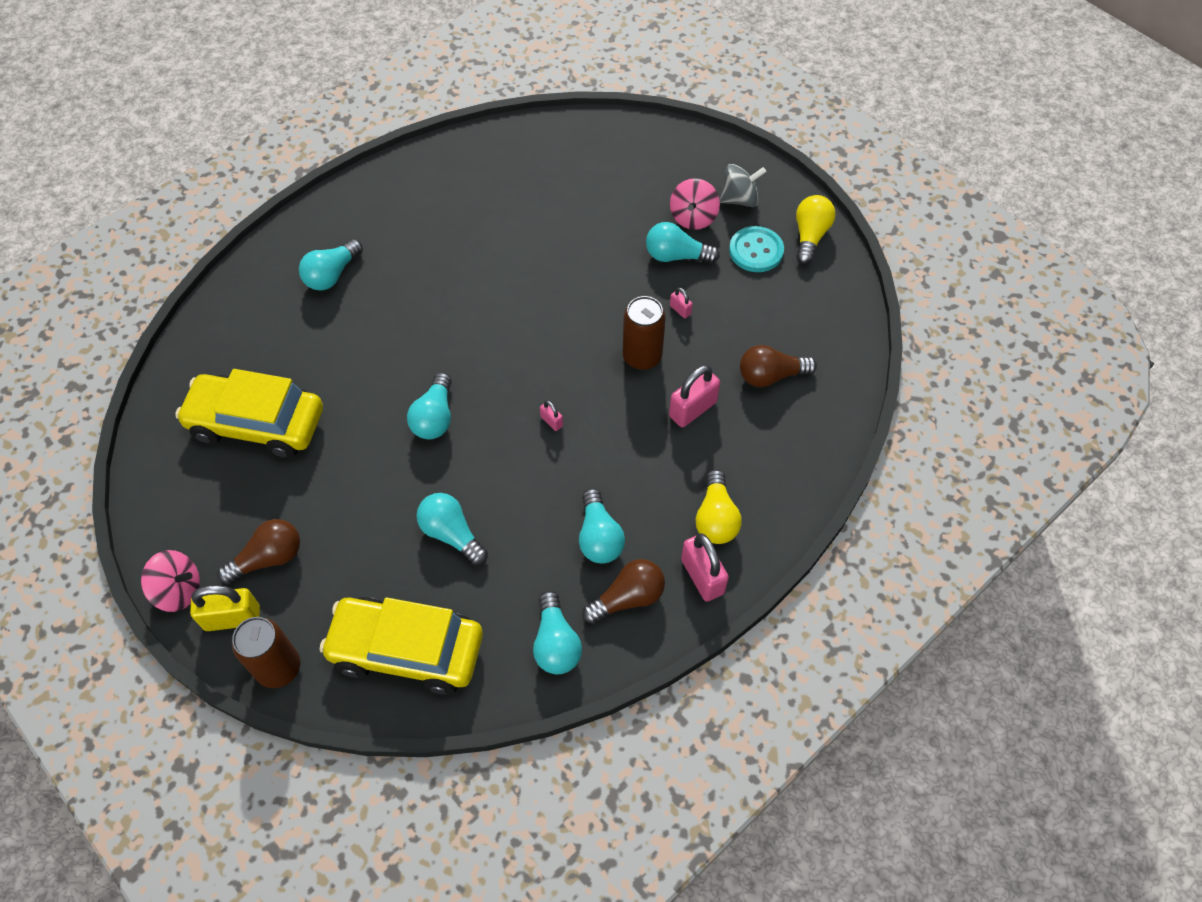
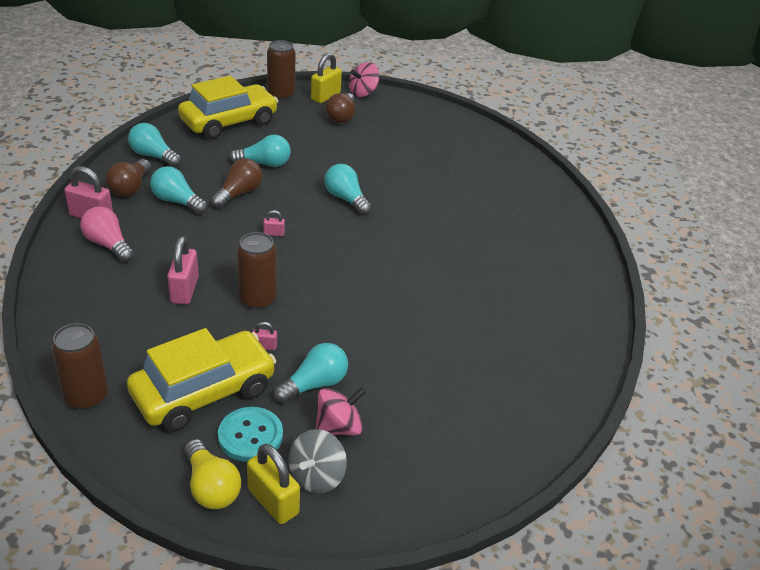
camera: 130 degrees right, 20 degrees down
yellow car [175,369,323,458] -> yellow car moved to [127,328,276,432]
turquoise light bulb [299,239,363,290] -> none
pink spinning top [670,178,720,230] -> pink spinning top turned 90 degrees clockwise [316,387,366,436]
yellow light bulb [696,470,742,544] -> pink light bulb [80,206,134,262]
brown light bulb [740,345,817,387] -> brown light bulb moved to [211,159,262,208]
none -> brown can [51,323,108,409]
none -> yellow padlock [247,444,300,524]

